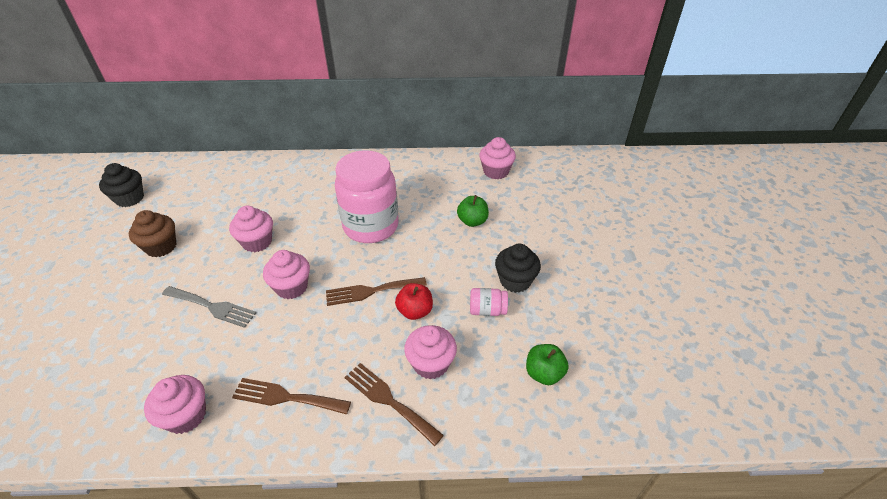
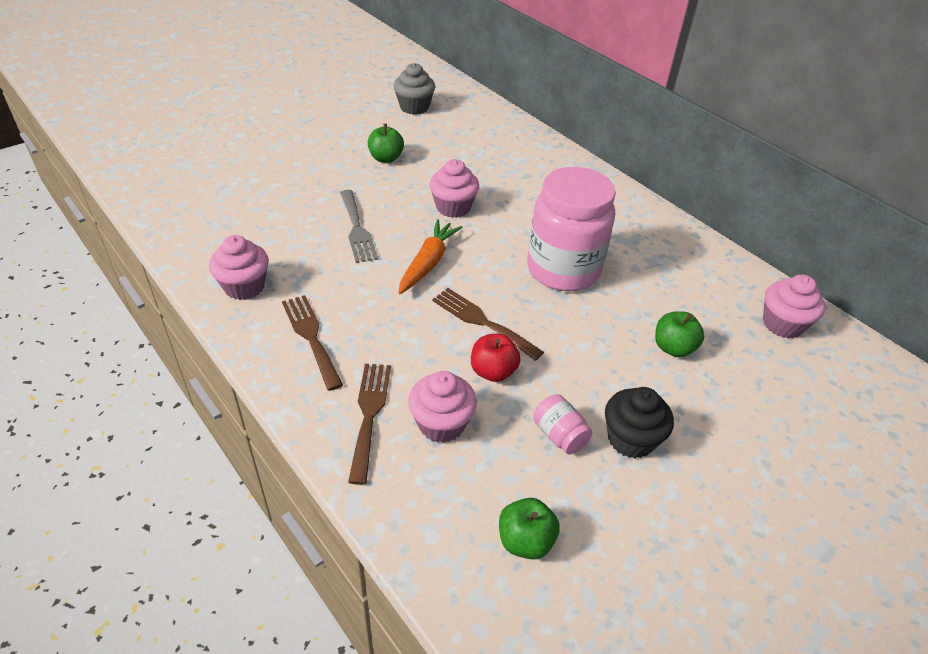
camera: 50 degrees right, 0 degrees up
black cupcake [99,163,144,207] -> grey cupcake [394,63,435,115]
brown cupcake [129,210,176,257] -> green apple [368,124,404,163]
pink cupcake [263,250,310,299] -> orange carrot [399,219,463,294]

